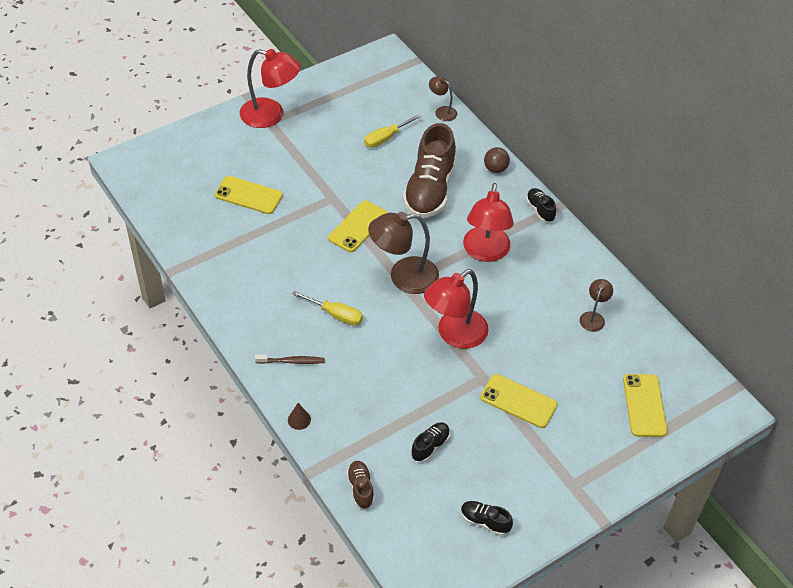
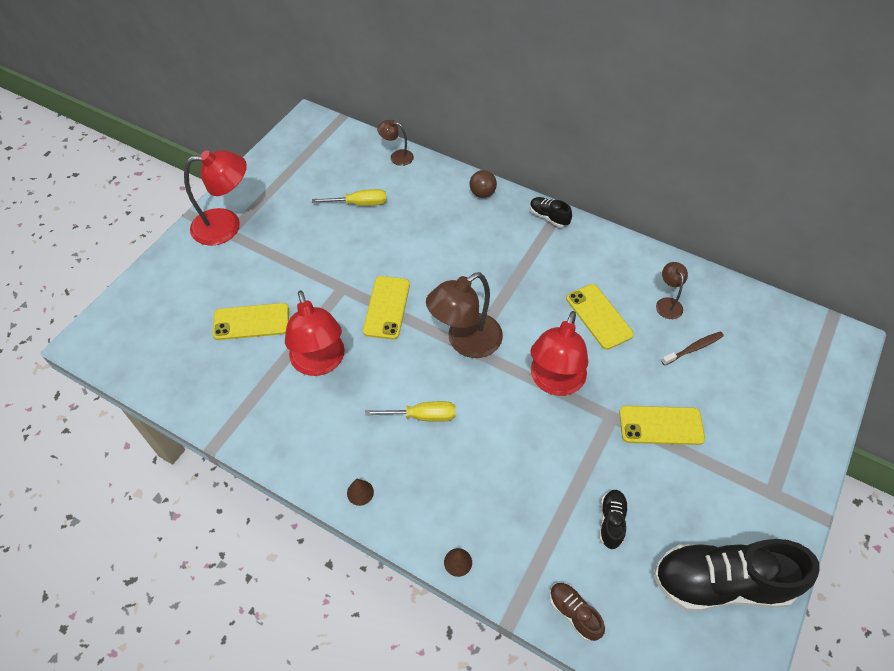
camera: 25 degrees left, 5 degrees up
brown toothbrush [255,354,325,364] -> brown toothbrush moved to [661,331,724,366]
yellow screwdriver [364,114,421,148] -> yellow screwdriver turned 120 degrees counterclockwise [312,189,386,206]
brown shoe [403,123,456,218] -> none
black shoe [461,501,513,536] -> black shoe [653,539,820,611], size x2.24
red lamp [463,183,514,262] -> red lamp moved to [285,291,345,376]
yellow phone [623,374,667,437] -> yellow phone moved to [566,284,634,350]
none -> brown cone [347,478,374,506]

